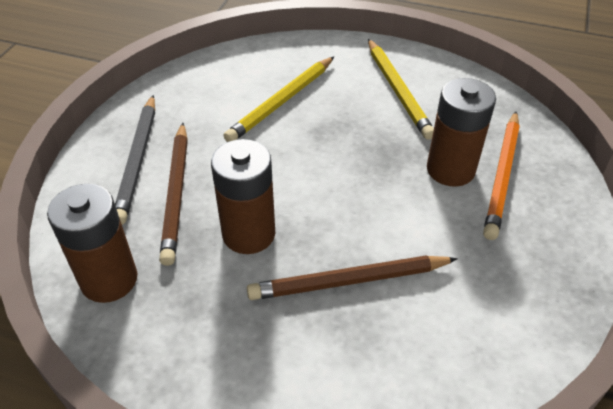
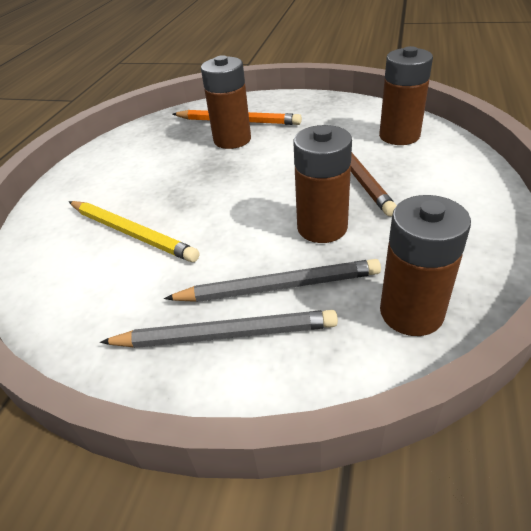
camera: 90 degrees left, 5 degrees down
brown pencil [159,123,188,266] -> grey pencil [164,259,381,302]
yellow pencil [368,39,434,140] -> none
none -> brown battery [379,46,433,145]

